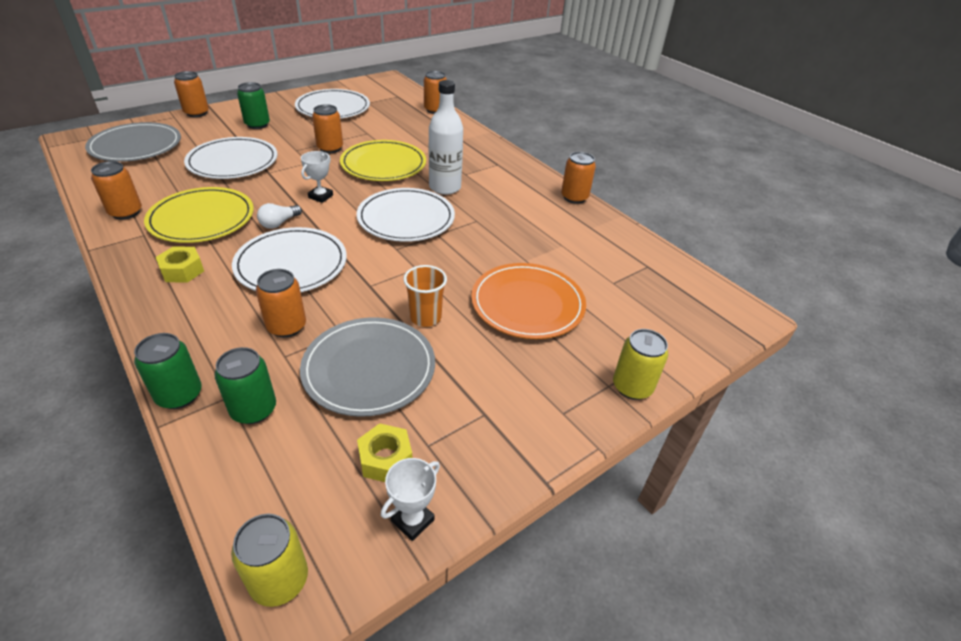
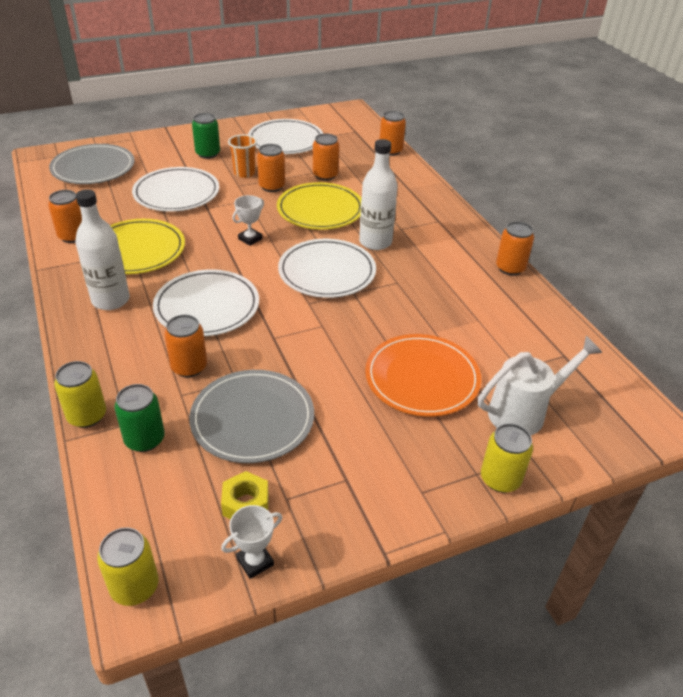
camera: 15 degrees right, 0 degrees up
green can [134,333,202,409] -> yellow can [54,361,106,428]
yellow nut [156,246,204,283] -> white bottle [75,189,130,310]
orange can [174,71,209,117] -> orange can moved to [313,133,339,181]
white light bulb [257,203,302,229] -> none
orange cup [403,265,447,327] -> orange cup moved to [228,134,257,178]
none -> white watering can [478,336,602,435]

